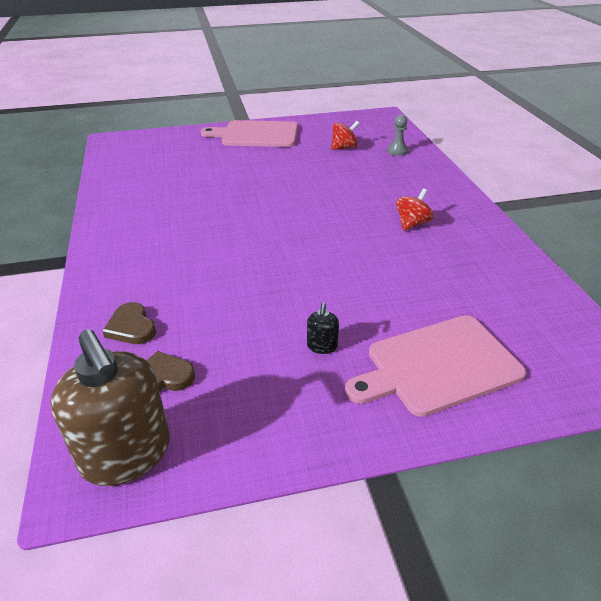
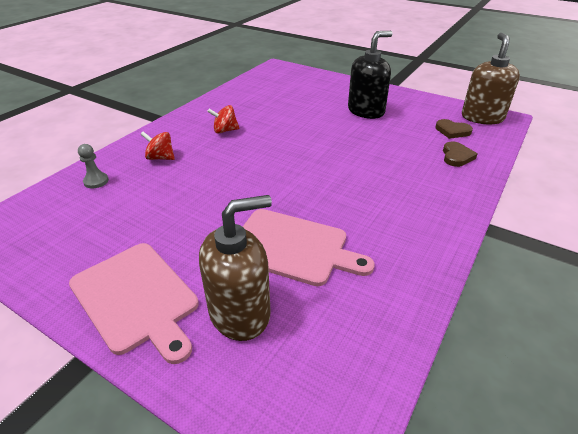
camera: 135 degrees left, 0 degrees up
black soap dispenser [307,303,339,354] -> black soap dispenser [348,31,393,119], size x2.43
red spinning top [331,121,360,150] -> red spinning top moved to [140,132,175,160]
pink cutting board [345,315,526,417] -> pink cutting board moved to [243,209,375,286]
none -> brown soap dispenser [199,195,272,341]

